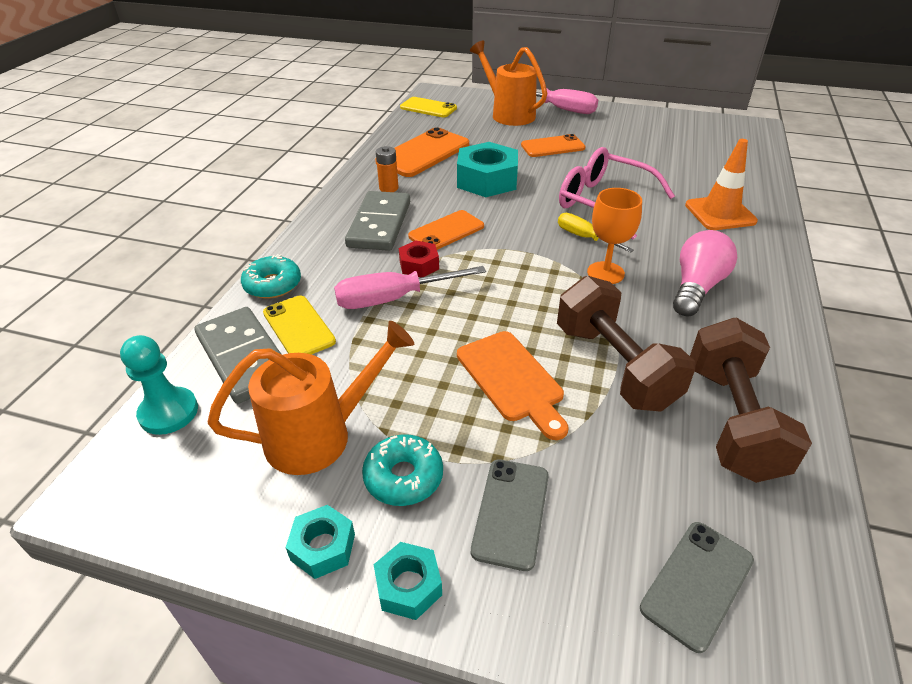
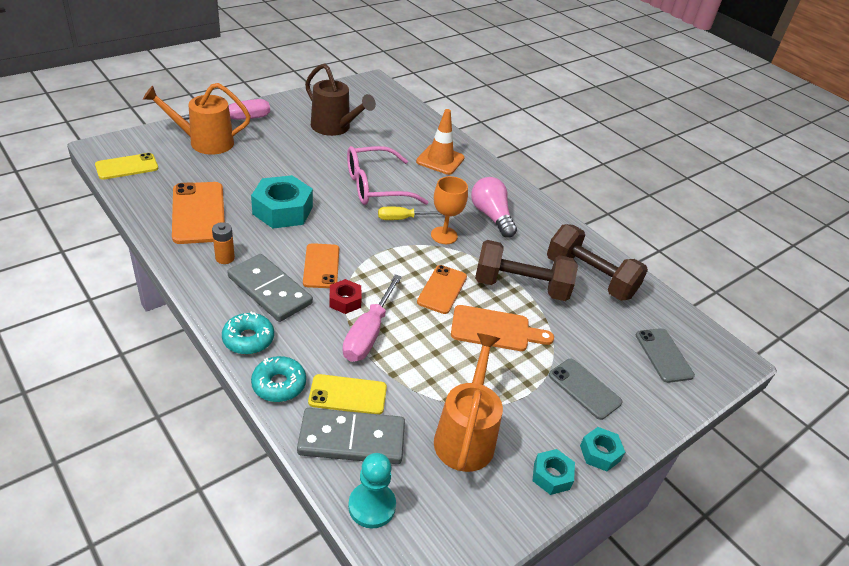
camera: 60 degrees left, 0 degrees up
turquoise donut [362,434,443,506] -> turquoise donut moved to [222,311,274,354]
orange phone [521,134,586,157] -> orange phone moved to [417,265,467,314]
none -> brown watering can [305,63,376,136]

